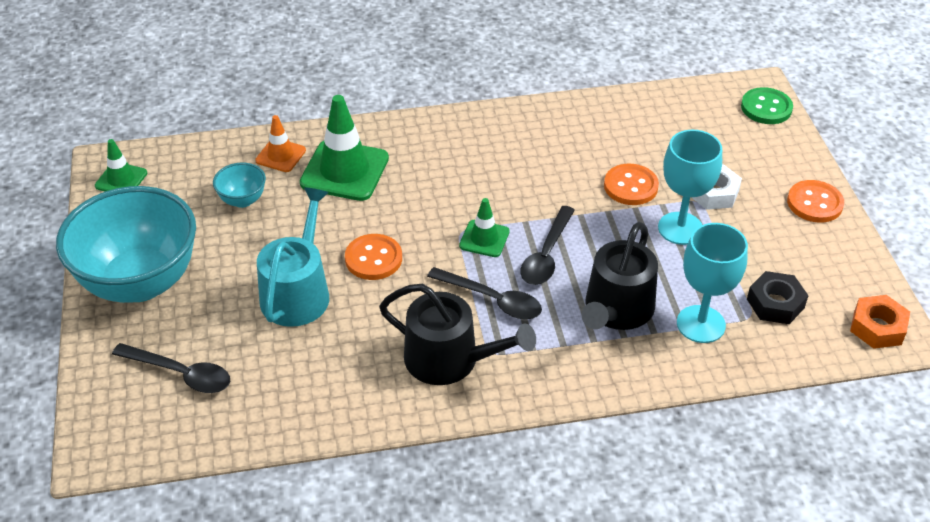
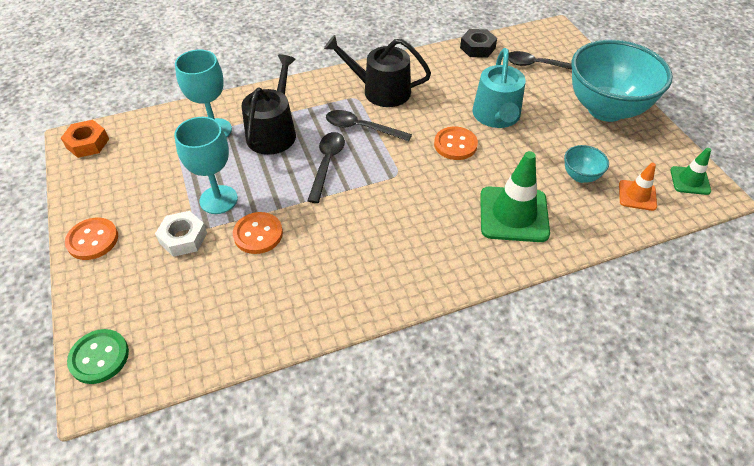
camera: 170 degrees right, 5 degrees up
orange traffic cone [255,115,306,172] -> orange traffic cone moved to [619,163,657,211]
green traffic cone [459,198,510,257] -> none
black nut [747,271,809,324] -> black nut moved to [460,29,497,58]

